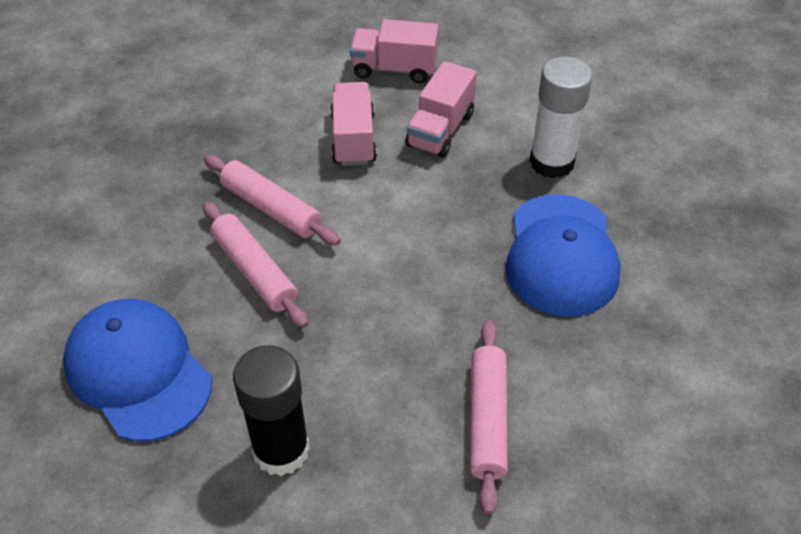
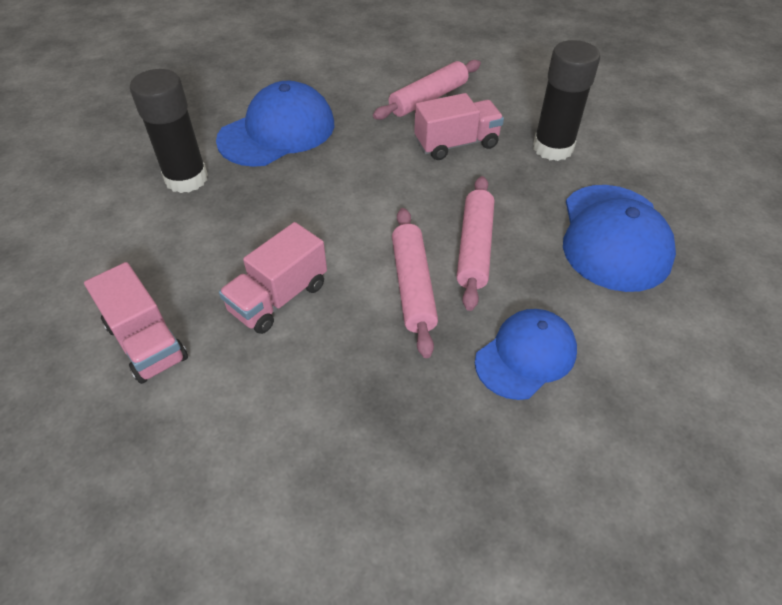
camera: 135 degrees left, 0 degrees up
pink truck [406,61,477,158] -> pink truck moved to [414,93,504,160]
white glue stick [529,57,593,179] -> black glue stick [130,69,208,193]
none -> blue cap [475,309,577,400]

